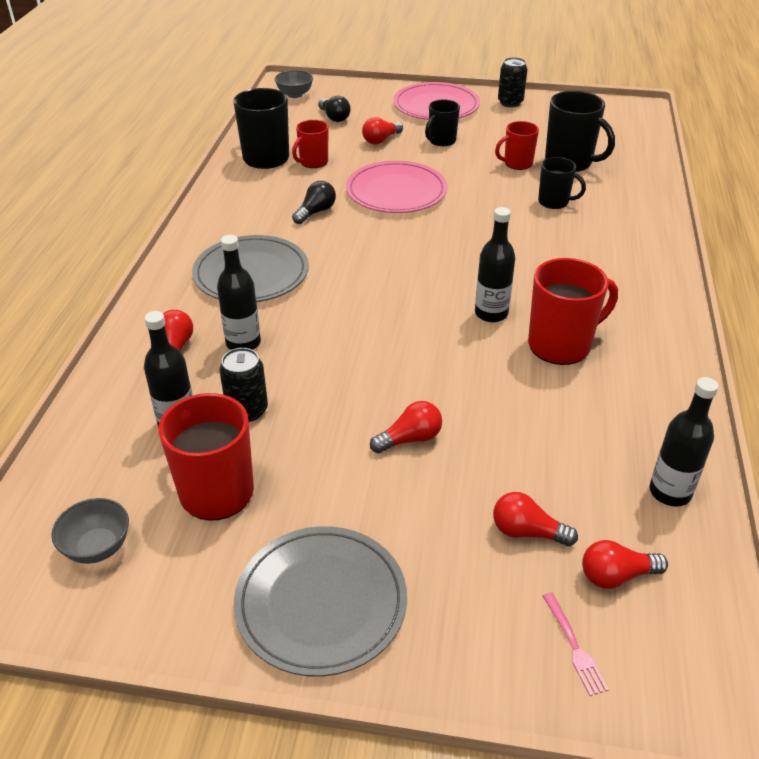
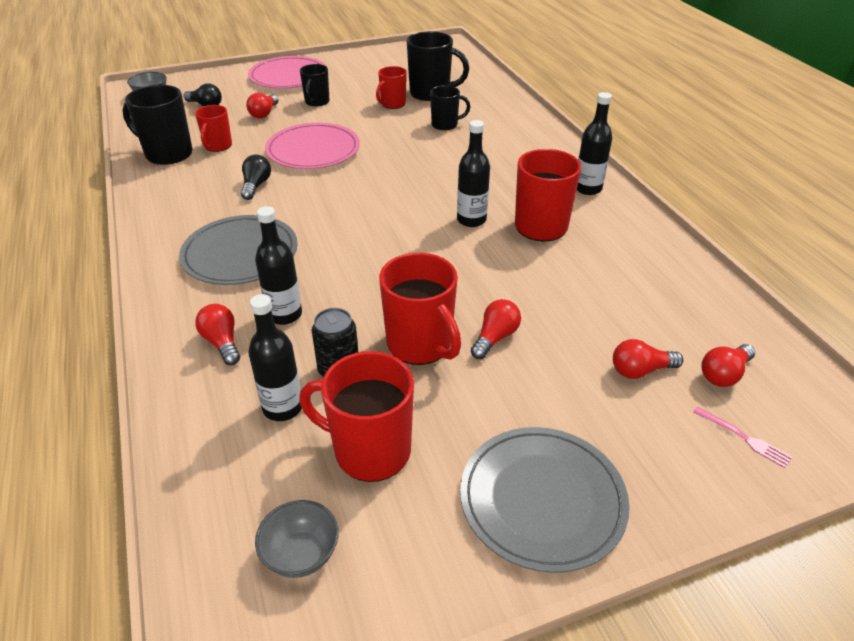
camera: 30 degrees left, 0 degrees up
black can [498,57,527,107] -> none
black bottle [649,377,718,507] -> black bottle moved to [577,92,612,195]
none -> red mug [379,253,461,365]

